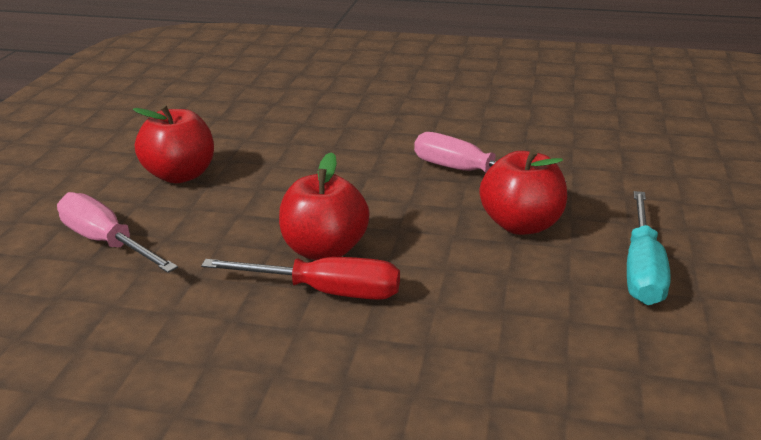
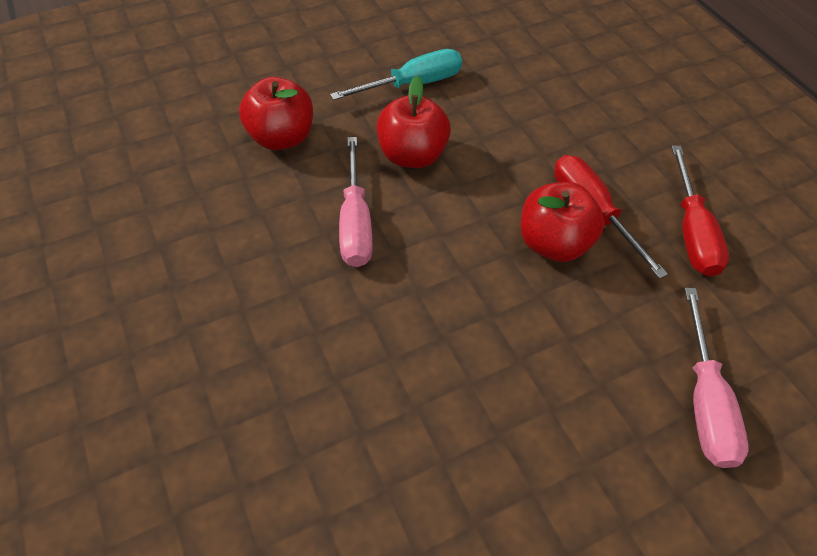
camera: 130 degrees left, 25 degrees up
red apple [133,105,214,184] -> red apple moved to [239,77,313,150]
none -> red screwdriver [671,145,729,276]

